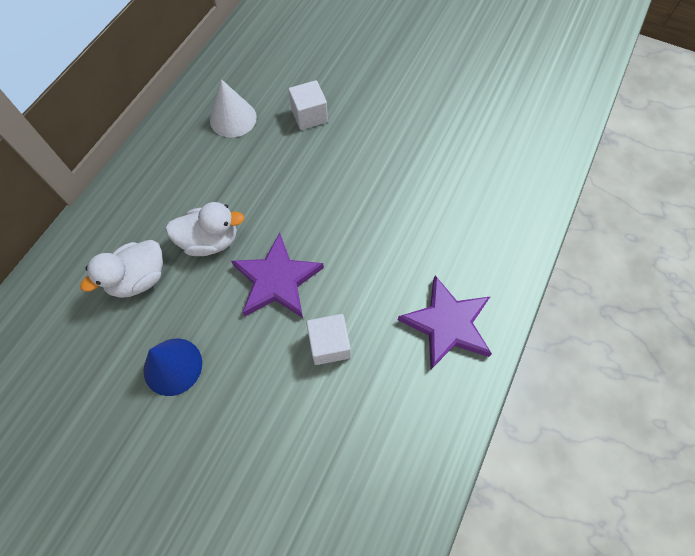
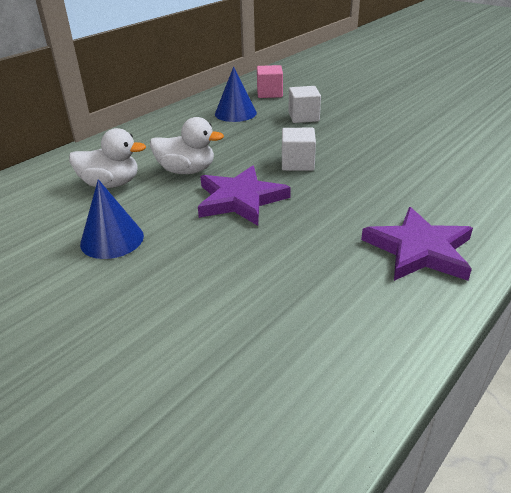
camera: 15 degrees right, 30 degrees down
white duck [80,240,163,298] -> white duck turned 150 degrees counterclockwise [69,128,146,188]
white cone [210,79,257,138] -> blue cone [215,67,257,122]
white cube [306,314,351,365] -> white cube moved to [282,128,316,171]
none -> pink cube [257,65,283,98]

